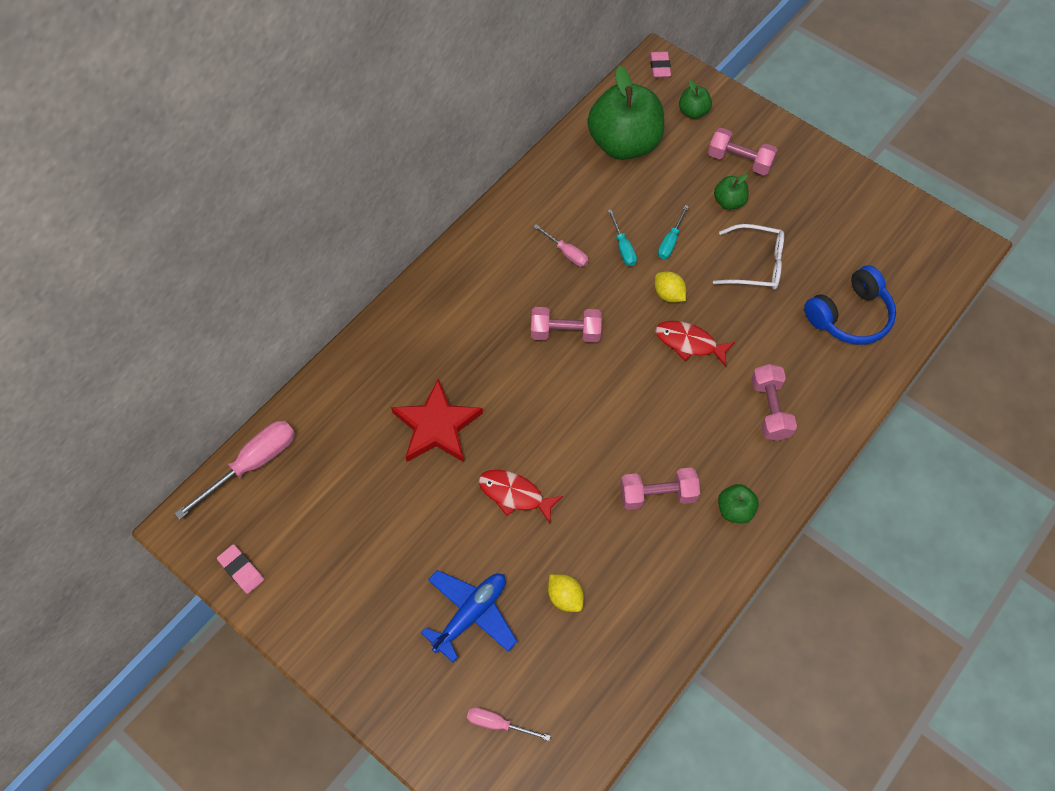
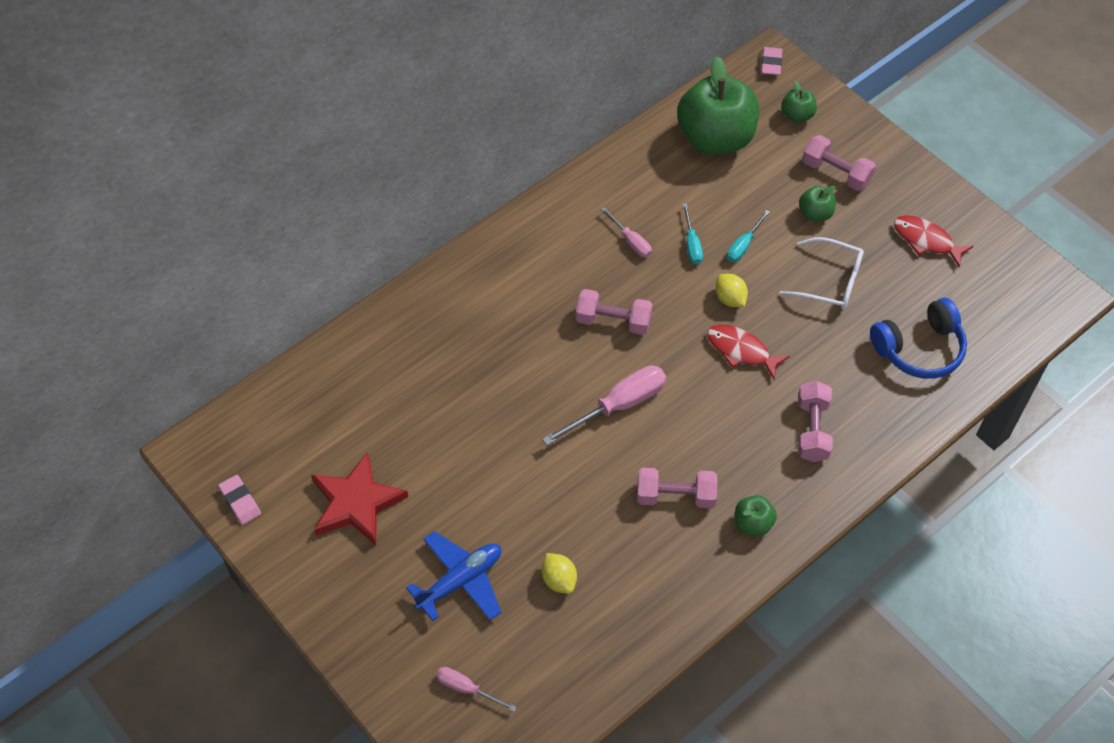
camera: 10 degrees right, 5 degrees down
pink screwdriver [174,421,295,520] -> pink screwdriver moved to [542,365,666,445]
red star [391,379,483,462] -> red star moved to [311,452,408,545]
red fish [479,470,563,524] -> red fish moved to [894,215,973,268]

